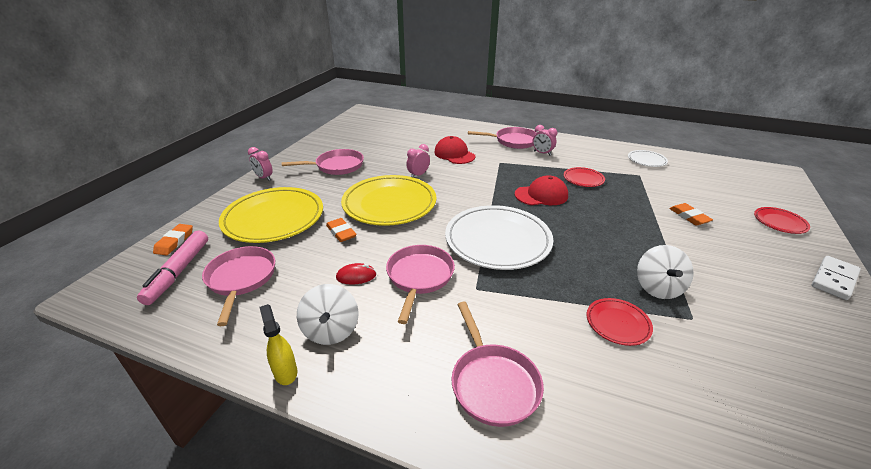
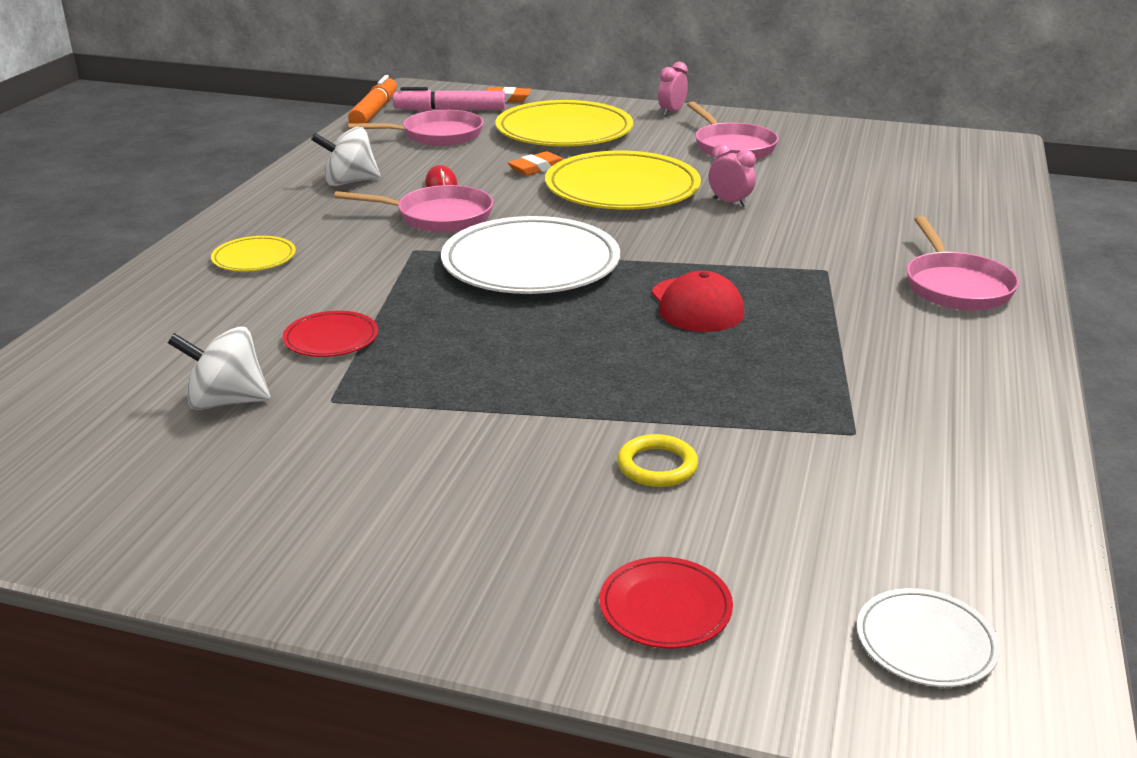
camera: 85 degrees right, 5 degrees down
yellow spray bottle [259,304,297,385] -> none
red cap [434,136,475,164] -> none
pink pan [451,302,544,427] -> yellow plate [211,236,296,272]
pink clock [533,125,557,155] -> none
red plate [564,167,605,187] -> none
white plate [628,150,668,167] -> white plate moved to [857,588,1000,687]
white spinning top [637,245,694,299] -> white spinning top moved to [168,326,270,410]
orange eraser [669,203,713,225] -> yellow ring [617,434,698,487]
white domino [812,256,861,300] -> none
none -> orange marker [348,75,397,123]

